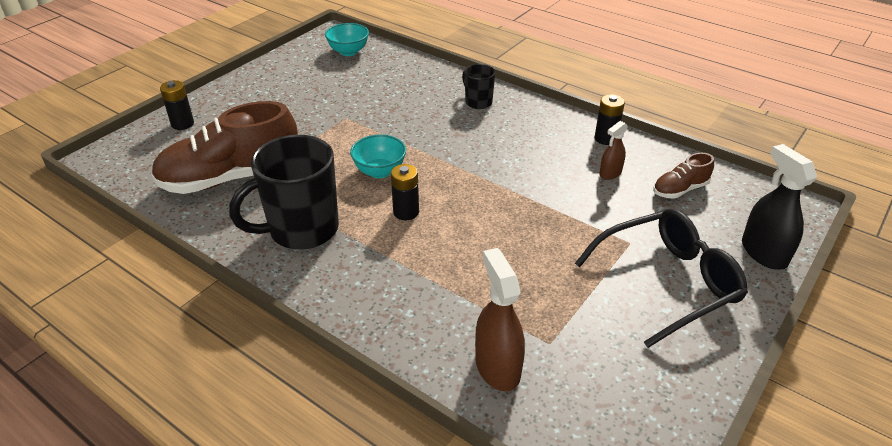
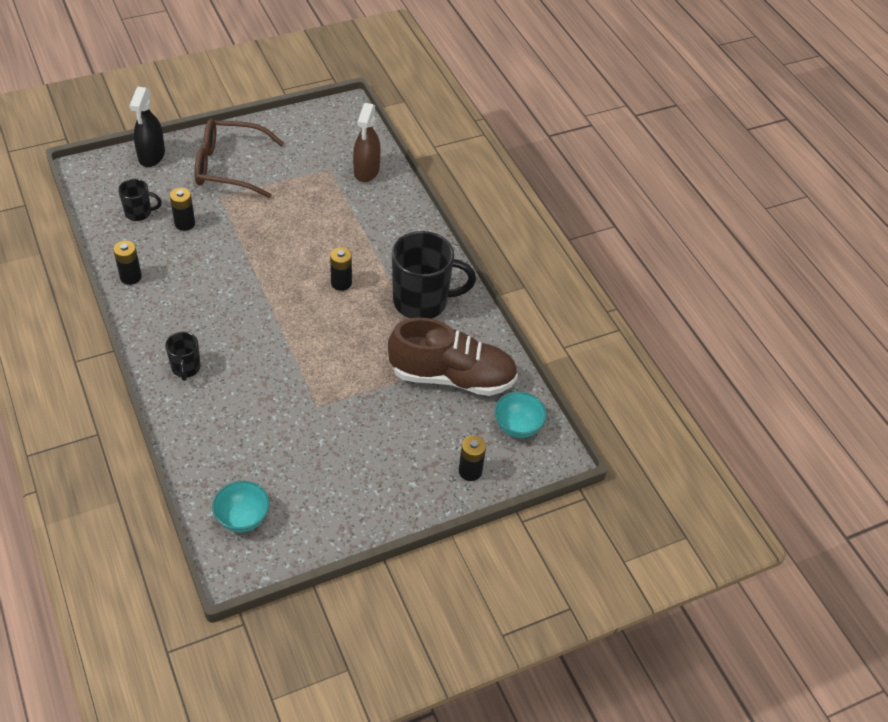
camera: 155 degrees left, 10 degrees up
turquoise bowl [350,135,406,178] -> turquoise bowl moved to [494,392,547,438]
black glasses [575,209,748,348] -> brown glasses [194,119,284,198]
brown spray bottle [599,121,628,180] -> none
brown shoe [653,153,714,199] -> black mug [118,179,162,221]
none -> black battery [170,188,195,231]

